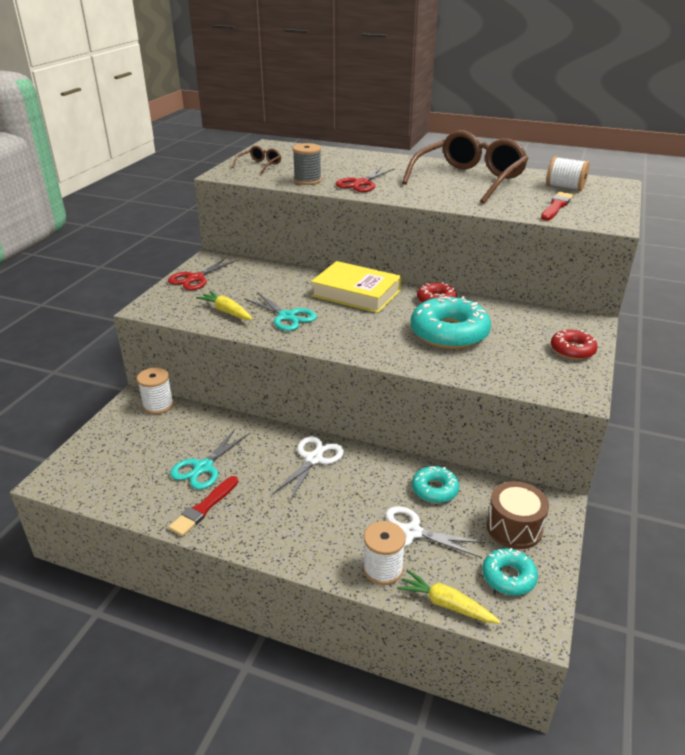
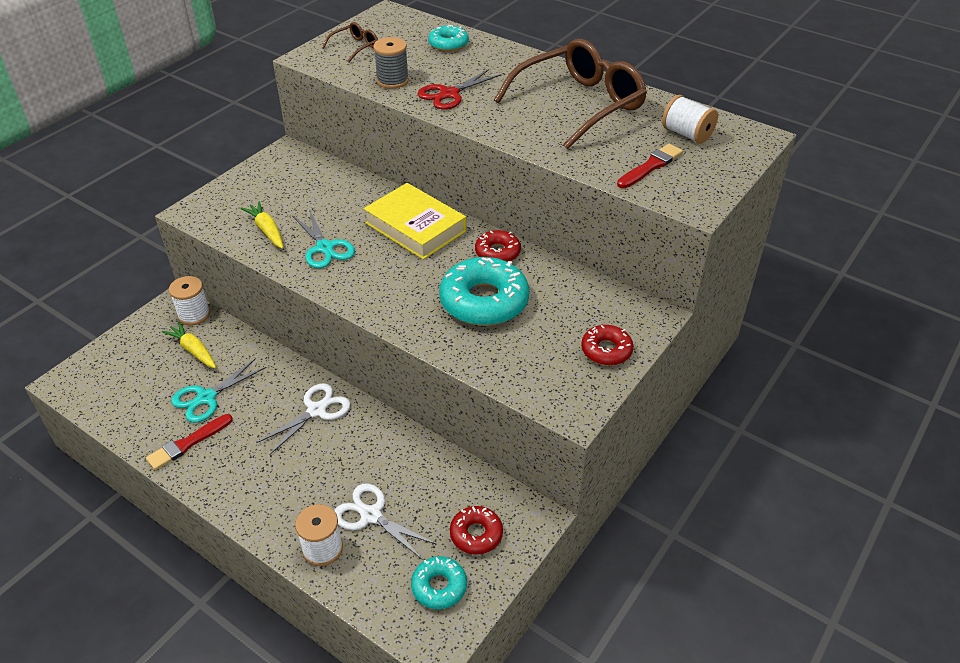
camera: 15 degrees right, 10 degrees up
red scissors [168,257,238,290] -> none
yellow carrot [397,570,500,623] -> yellow carrot moved to [162,321,216,368]
turquoise donut [412,466,459,503] -> turquoise donut moved to [428,25,469,52]
brown drum [486,481,549,549] -> red donut [450,506,503,555]

